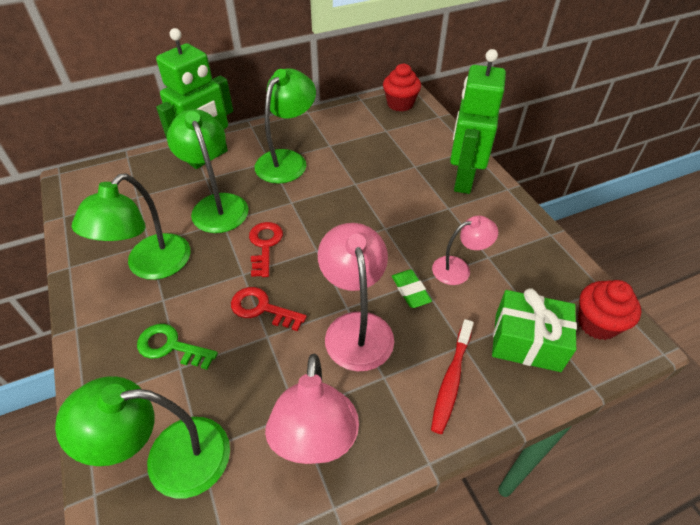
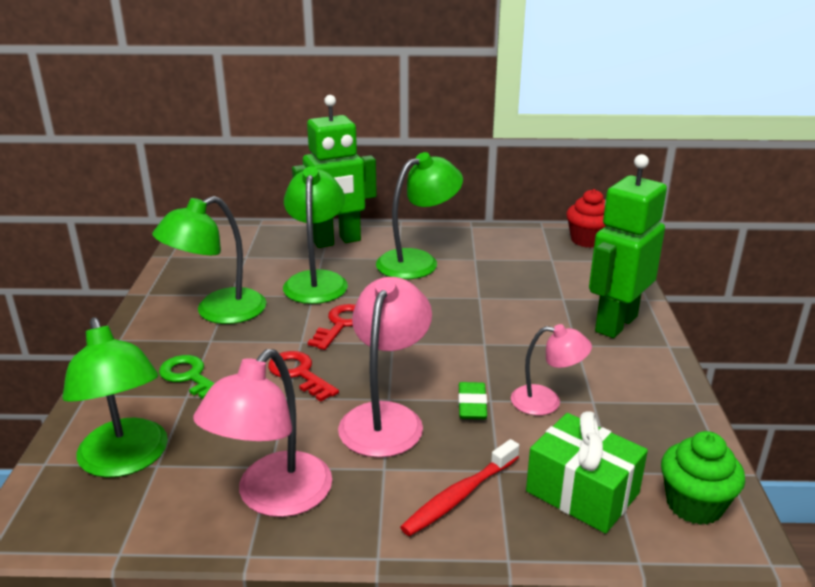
camera: 25 degrees right, 20 degrees down
green lamp [55,376,230,498] -> green lamp turned 135 degrees counterclockwise [62,317,168,478]
red cupcake [578,280,641,340] -> green cupcake [661,431,745,525]

